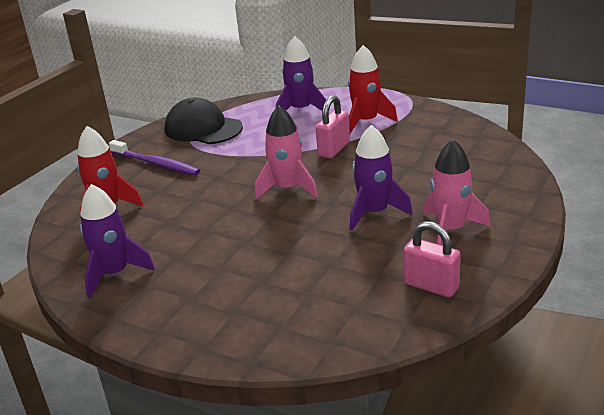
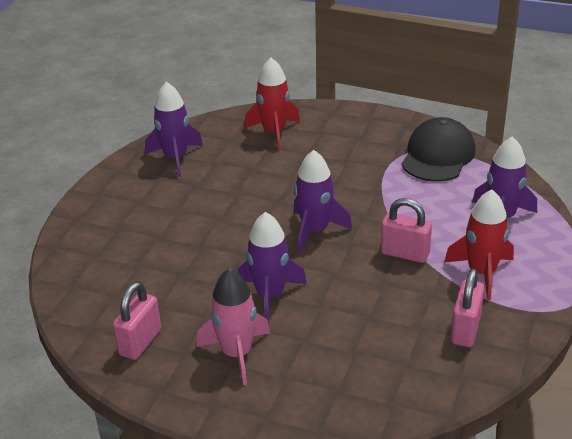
camera: 80 degrees right, 5 degrees up
purple toothbrush [109,140,200,175] -> none
pink rocket [255,105,318,199] -> purple rocket [293,150,353,253]
none -> pink padlock [451,269,485,347]

